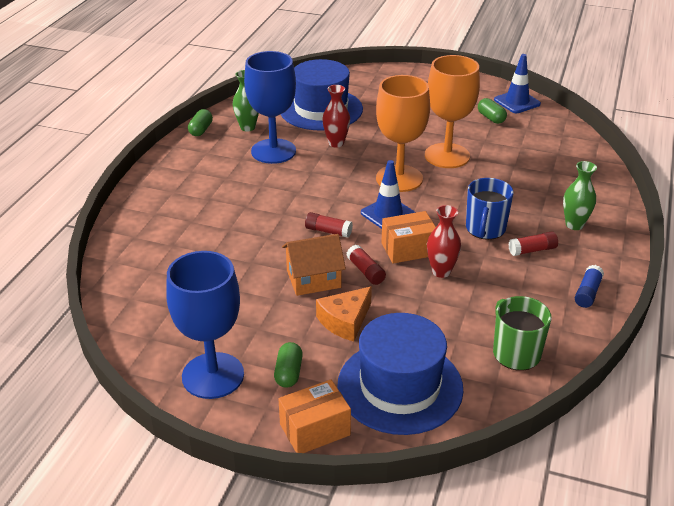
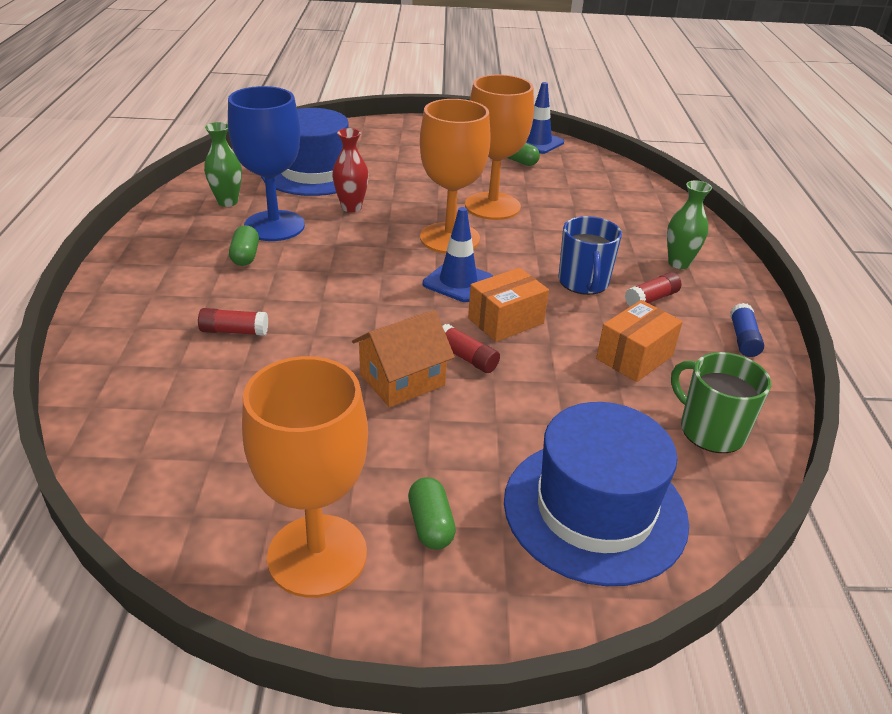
camera: 20 degrees left, 0 degrees up
blue goblet [166,251,244,399] -> orange goblet [242,356,368,598]
green capsule [188,109,213,136] -> green capsule moved to [229,225,259,266]
orange box [279,379,351,453] -> orange box moved to [596,300,683,382]
red glue stick [305,212,353,238] -> red glue stick moved to [198,308,268,336]
orange cheese [316,286,372,341] -> none
red vase [427,205,461,278] -> none

